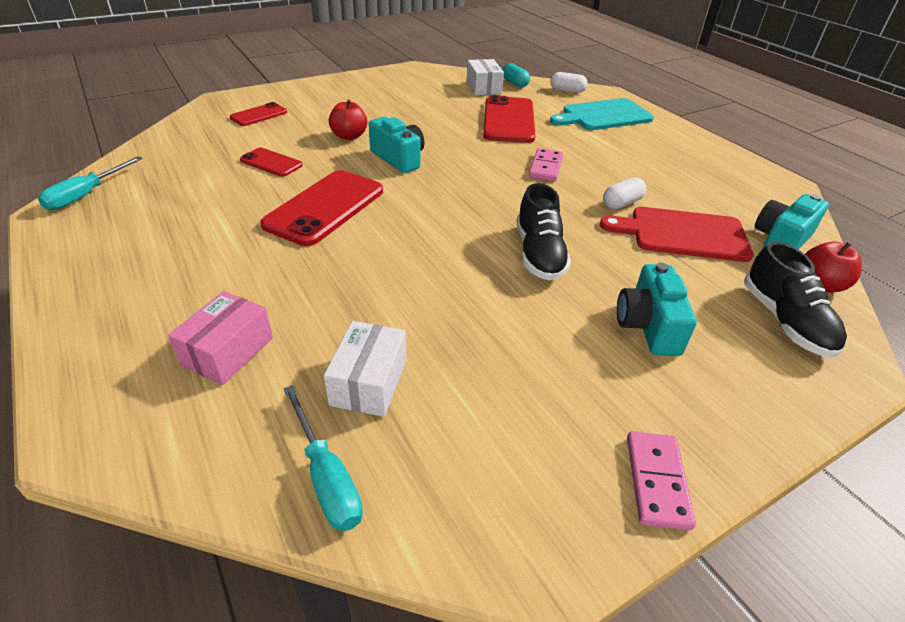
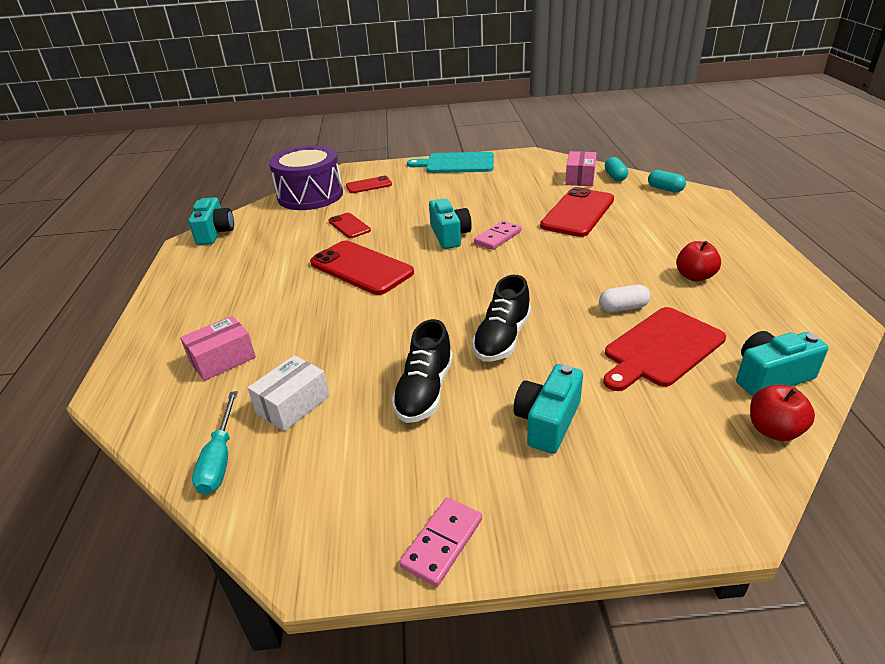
camera: 30 degrees right, 5 degrees down
turquoise screwdriver [38,156,143,210] -> turquoise camera [188,197,234,245]
red phone [260,170,383,246] -> red phone turned 75 degrees clockwise [310,241,414,295]
red apple [329,99,367,140] -> red apple moved to [676,241,721,282]
white box [467,59,504,95] -> pink box [565,151,597,186]
pink domino [529,148,563,182] -> pink domino moved to [474,220,522,250]
white capsule [550,72,588,93] -> turquoise capsule [648,170,686,193]
turquoise cutting board [550,98,654,130] -> turquoise cutting board moved to [407,152,494,173]
red cutting board [600,207,753,262] -> red cutting board turned 75 degrees counterclockwise [603,307,726,391]
black shoe [744,242,847,358] -> black shoe moved to [392,319,453,423]
none -> purple drum [269,145,343,210]

